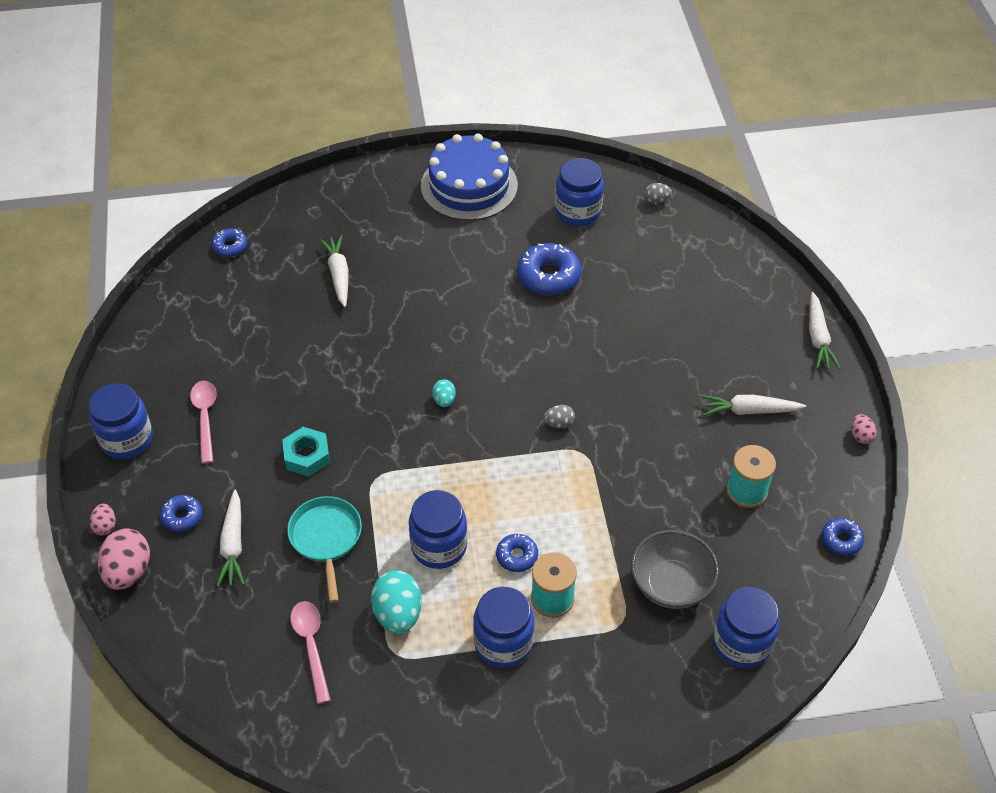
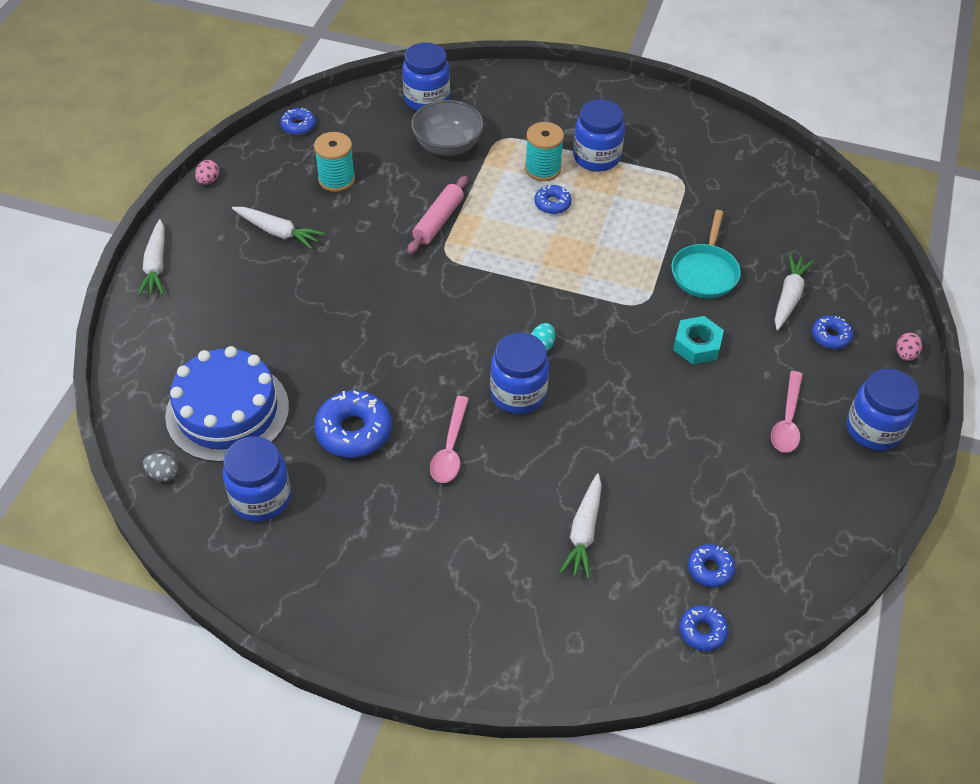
camera: 155 degrees left, 0 degrees up
pink egg [97,529,150,590] -> none
pink spoon [290,601,331,704] -> pink spoon moved to [430,396,469,483]
turquoise egg [371,570,422,634] -> none
blue jar [409,490,468,569] -> blue jar moved to [490,333,549,414]
blue cake [421,134,518,221] -> blue cake moved to [165,346,289,462]
grey egg [544,405,575,428] -> none
white carrot [809,292,840,369] -> white carrot turned 150 degrees clockwise [138,219,164,296]
none -> pink rolling pin [407,176,468,254]
none -> blue donut [688,544,735,587]

